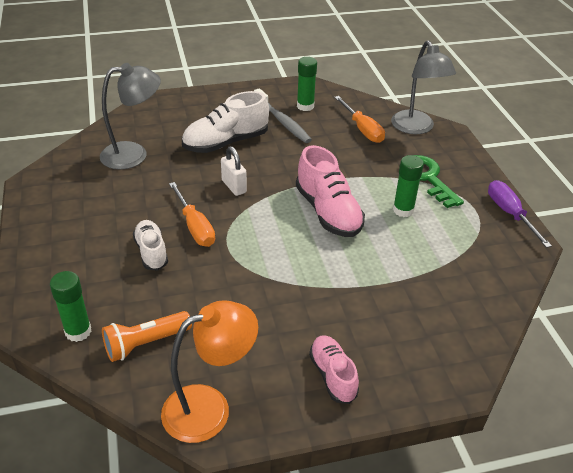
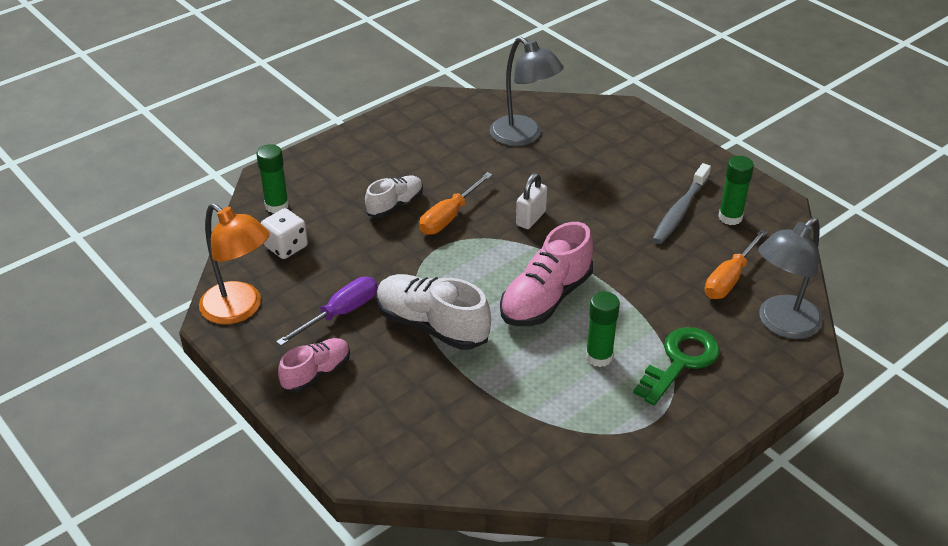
camera: 65 degrees right, 0 degrees up
orange flashlight [102,311,192,362] -> white dice [261,208,308,259]
white shoe [182,91,269,153] -> white shoe moved to [377,274,491,350]
purple screwdriver [488,180,552,248] -> purple screwdriver moved to [276,277,378,346]

